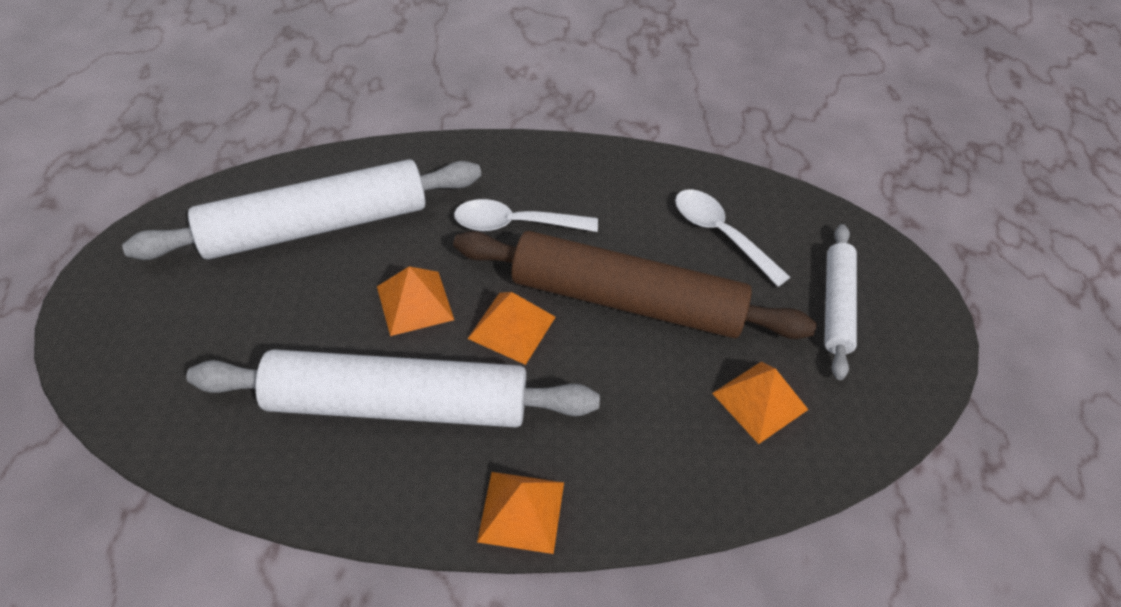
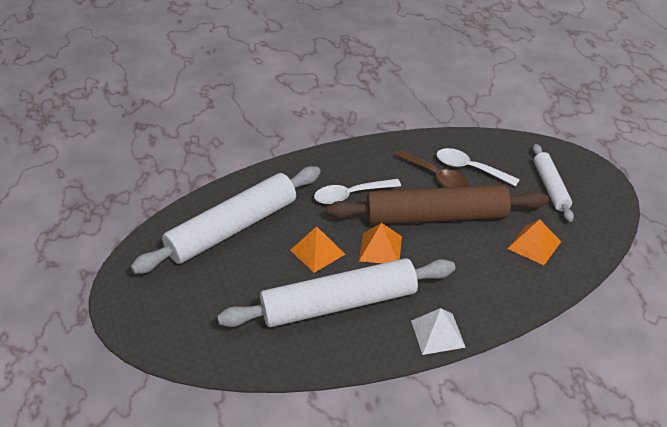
camera: 15 degrees left, 10 degrees down
orange pyramid [477,472,564,554] -> white pyramid [411,308,466,355]
none -> brown spoon [395,150,469,188]

